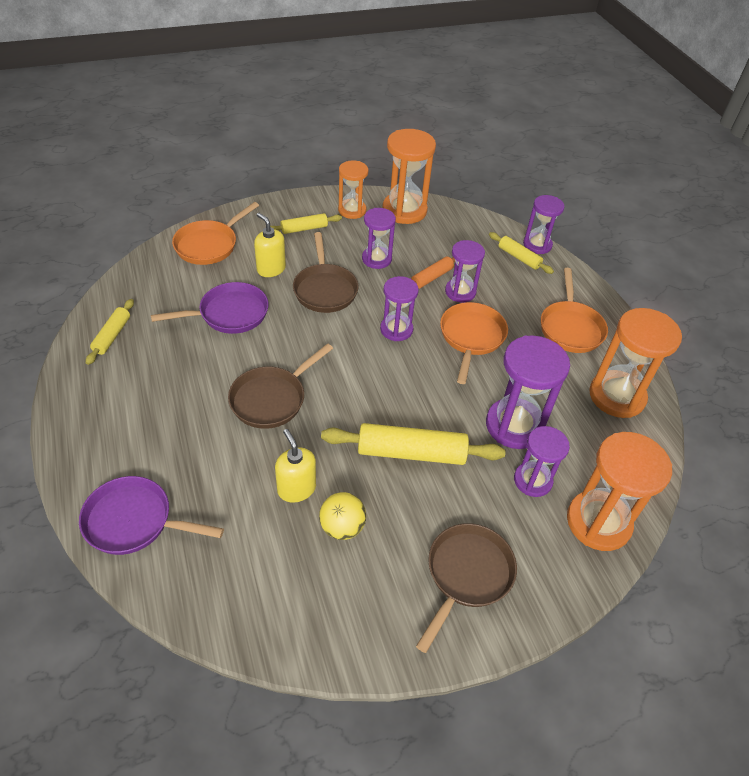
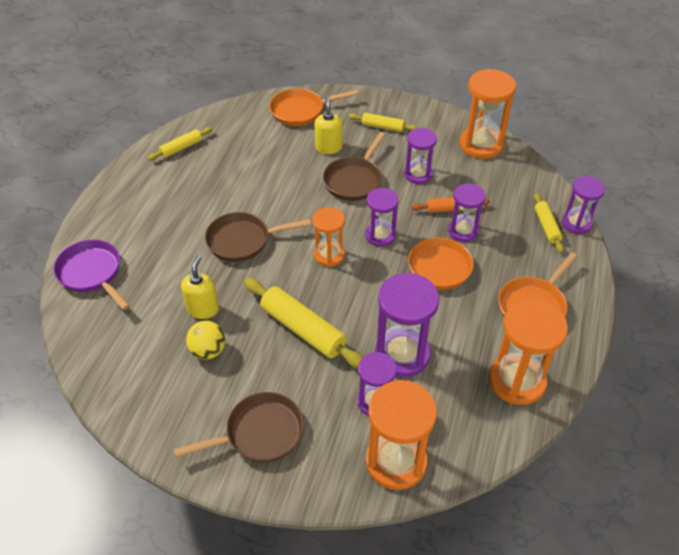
camera: 40 degrees right, 0 degrees up
purple pan [151,282,269,334] -> none
orange hourglass [338,160,368,219] -> orange hourglass moved to [312,207,345,267]

